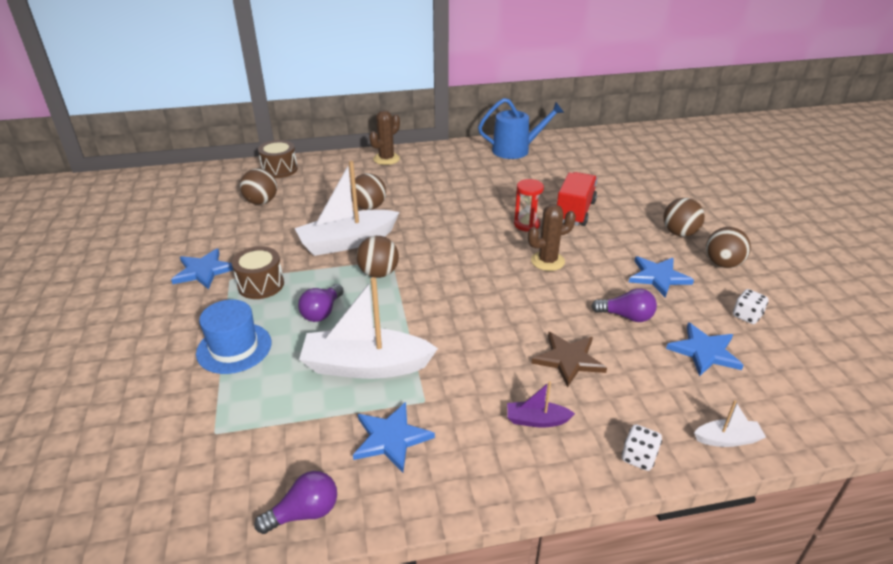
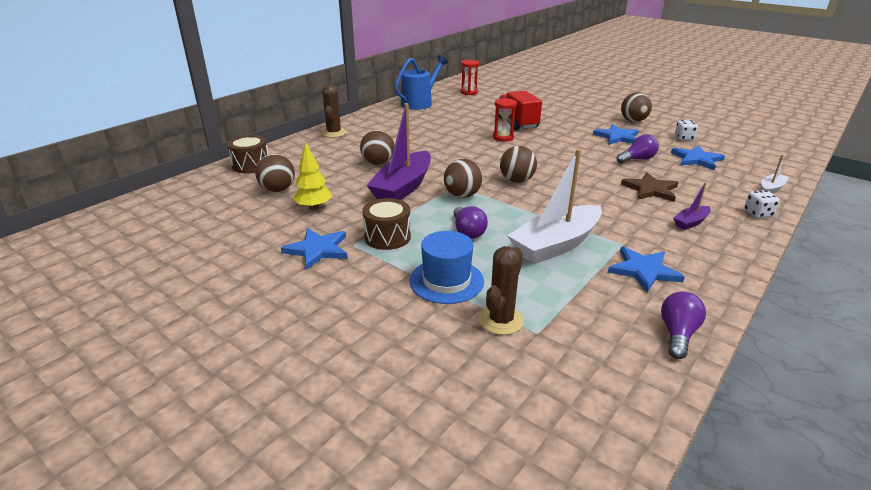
camera: 40 degrees left, 5 degrees down
white boat [294,161,399,256] -> purple boat [366,103,431,200]
brown cactus [528,204,576,271] -> brown cactus moved to [479,246,524,335]
brown ball [663,198,705,237] -> brown ball moved to [500,146,537,183]
none -> yellow tree [293,142,332,210]
none -> red hourglass [460,60,479,95]

